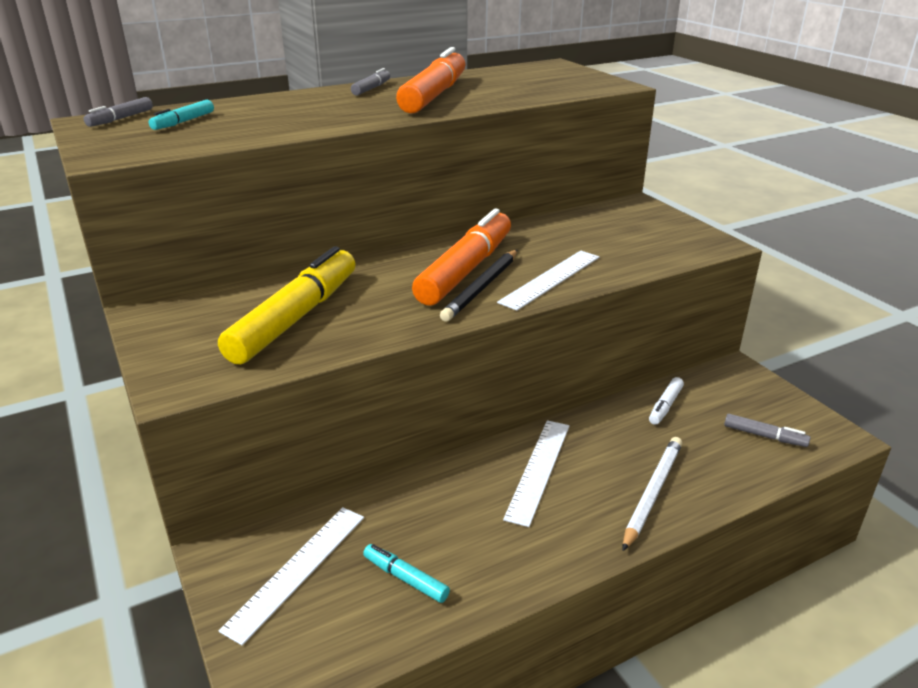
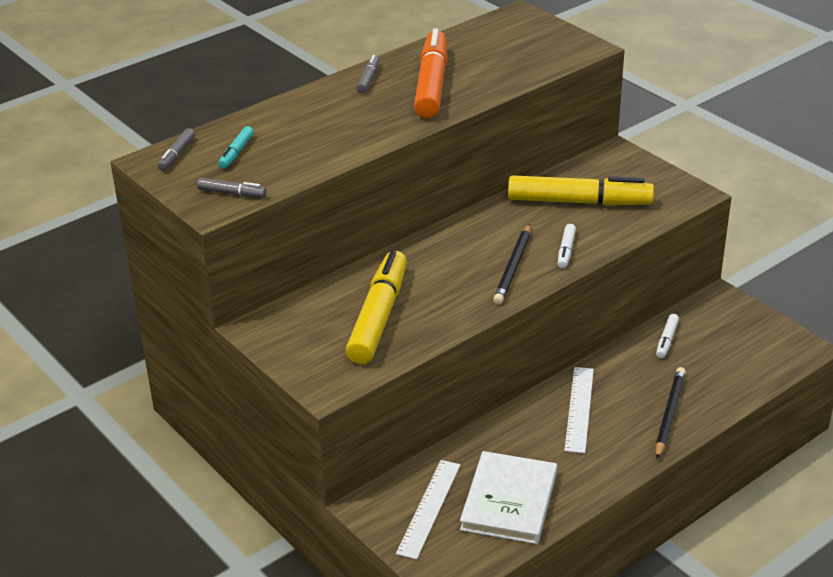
camera: 10 degrees left, 5 degrees up
turquoise marker [363,544,450,603] -> white book [460,451,557,544]
orange marker [412,209,511,305] -> none
white ruler [497,251,599,311] -> white marker [557,224,576,268]
white pencil [623,437,682,551] -> black pencil [655,367,686,459]
grey marker [724,414,810,447] -> grey marker moved to [197,178,267,197]
none -> yellow marker [508,175,654,206]

